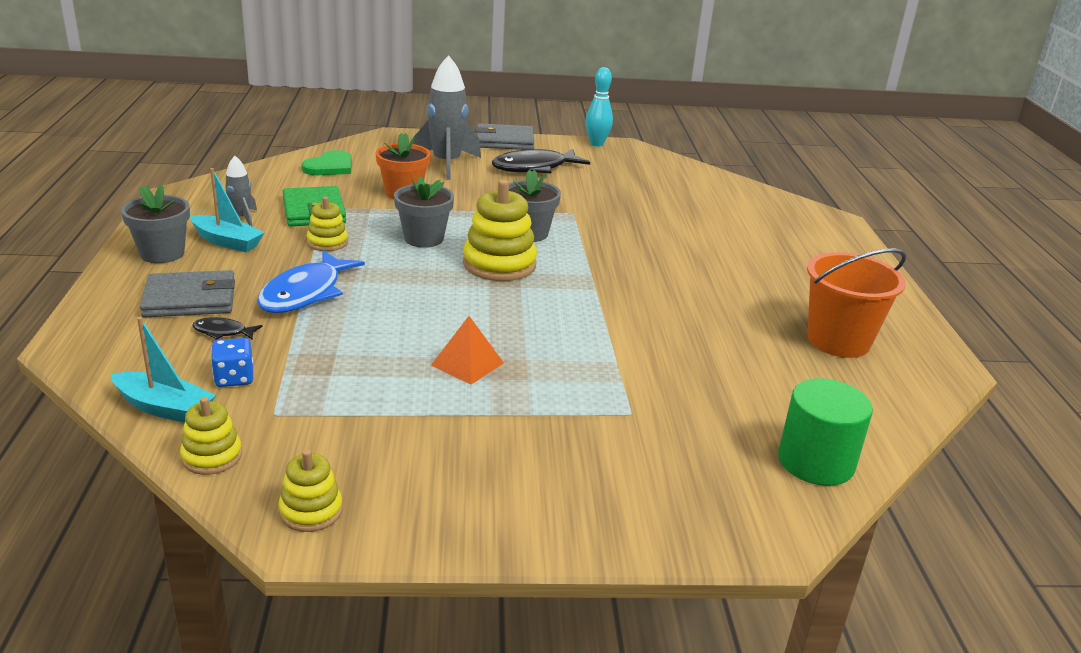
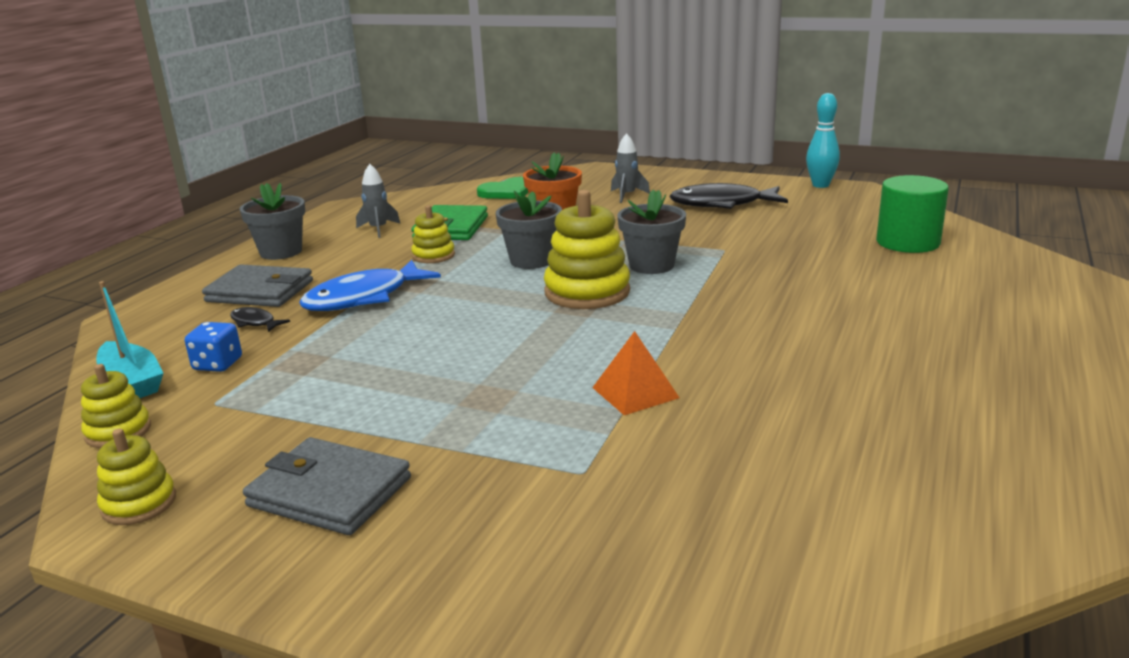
camera: 30 degrees right, 5 degrees down
turquoise boat [190,168,265,252] -> none
grey rocket [413,55,481,180] -> grey rocket [611,133,650,203], size x0.53
orange pyramid [431,316,504,385] -> orange pyramid moved to [592,331,680,415]
grey wallet [475,123,534,150] -> grey wallet moved to [243,437,411,535]
green cylinder [778,379,873,486] -> green cylinder moved to [876,175,949,253]
orange bucket [807,248,906,358] -> none

